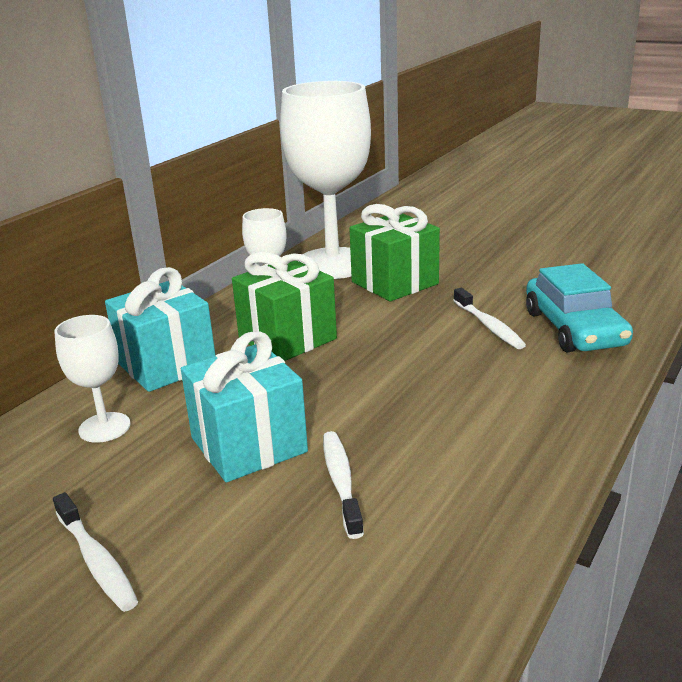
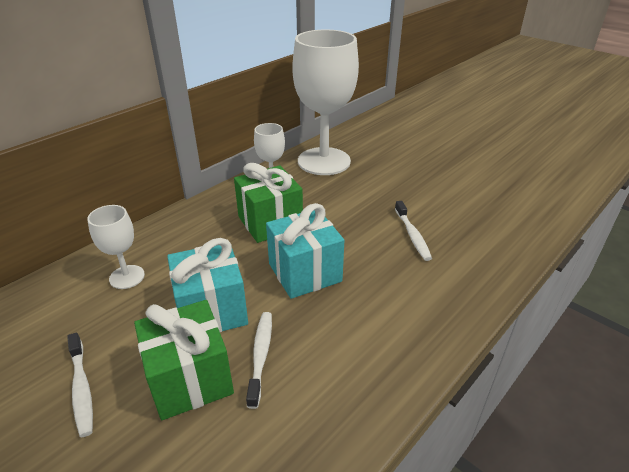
camera: 10 degrees right, 10 degrees up
turquoise gift [105,267,215,392] -> turquoise gift moved to [266,203,344,299]
green gift [349,204,440,301] -> green gift moved to [134,300,234,420]
turquoise car [526,263,633,352] -> none

